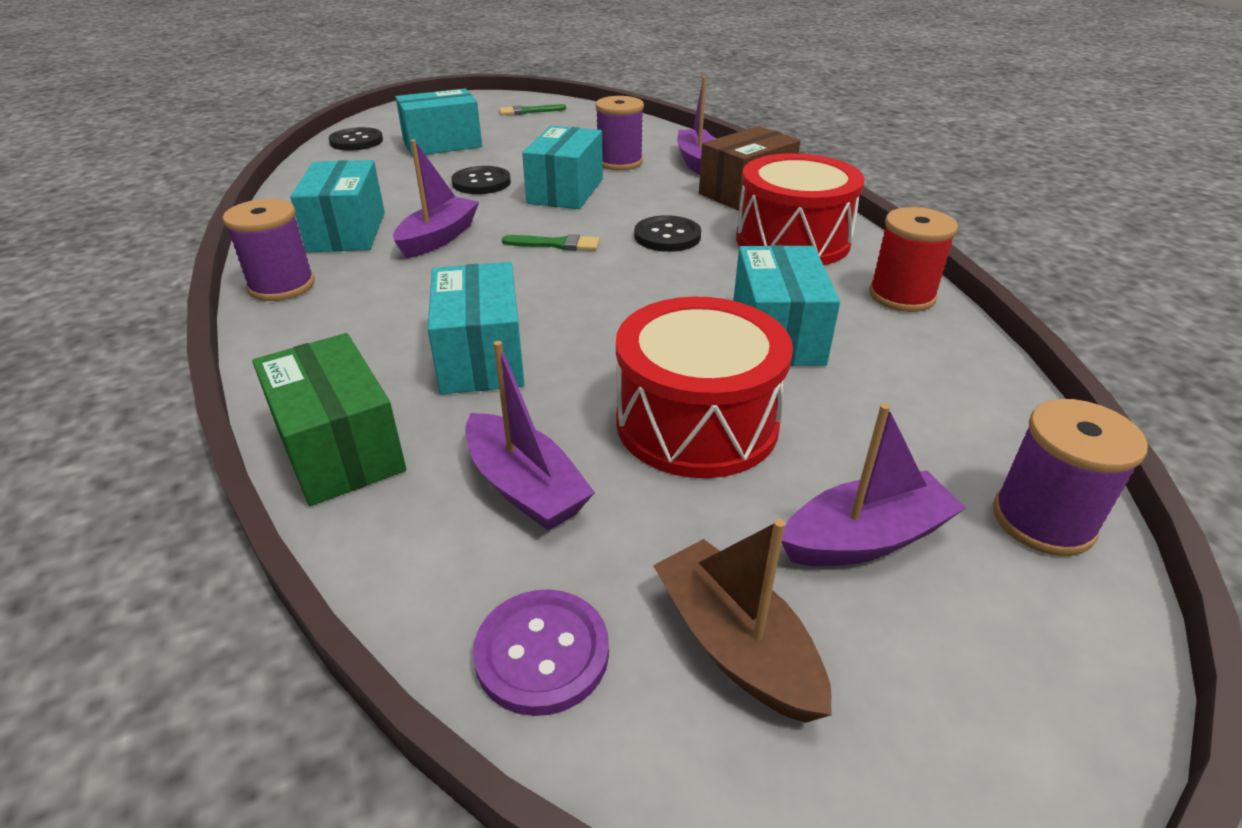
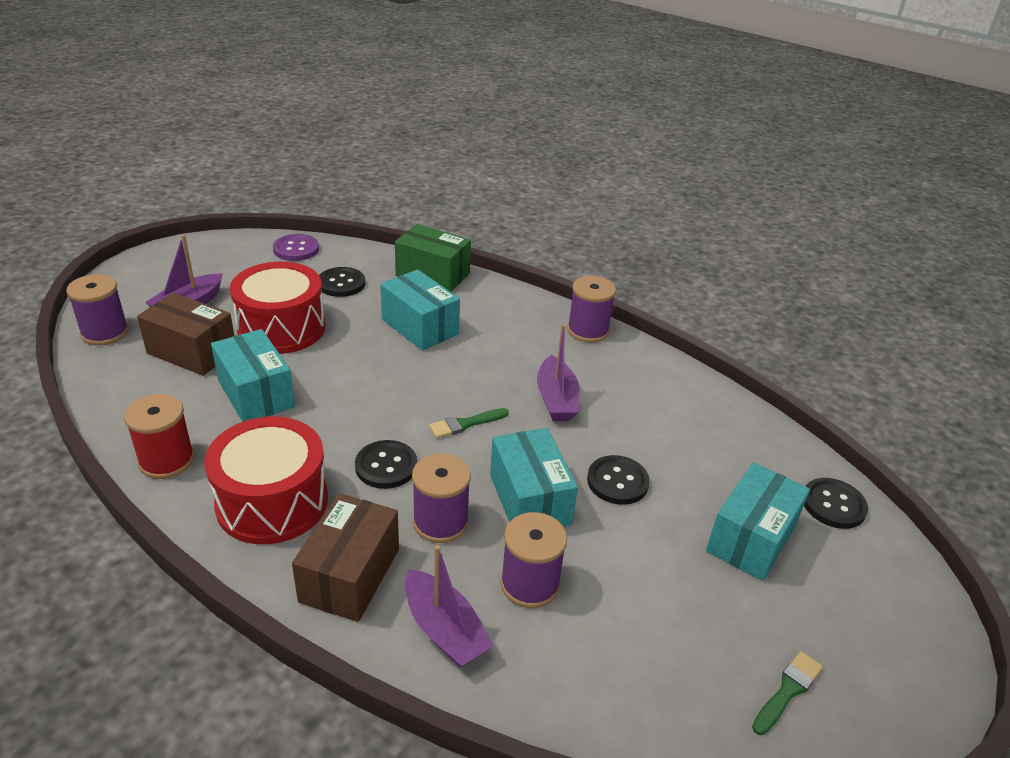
camera: 145 degrees right, 0 degrees up
turquoise box [290,160,385,253] -> none
purple boat [465,341,595,531] -> black button [319,267,365,297]
brown boat [653,519,832,723] -> none
none -> brown box [137,293,234,376]
none -> purple spool [412,453,471,543]

